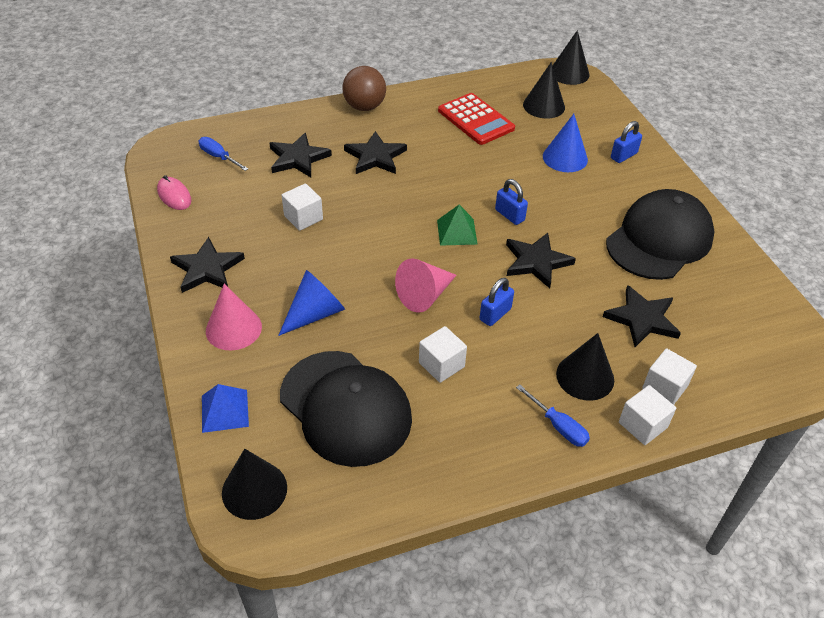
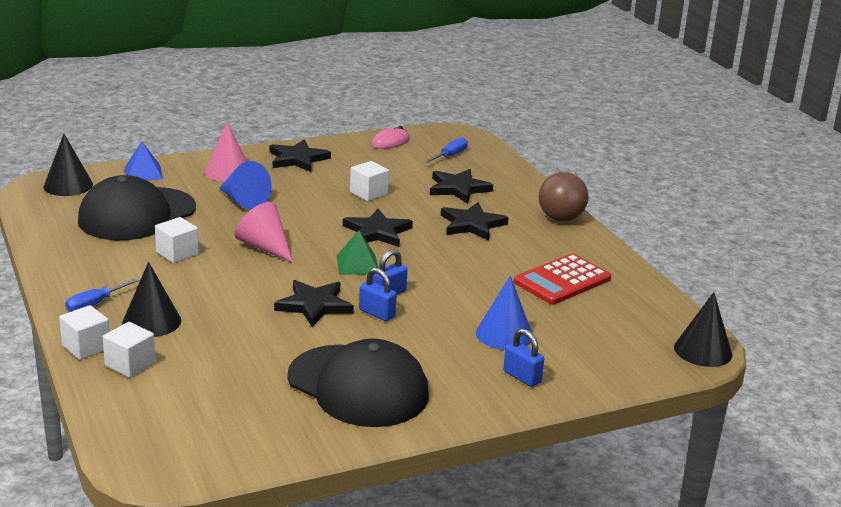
camera: 85 degrees right, 20 degrees down
blue padlock [480,278,514,326] -> blue padlock moved to [359,268,397,321]
black cone [523,62,565,119] -> none
black star [603,285,681,347] -> black star moved to [343,209,413,247]

